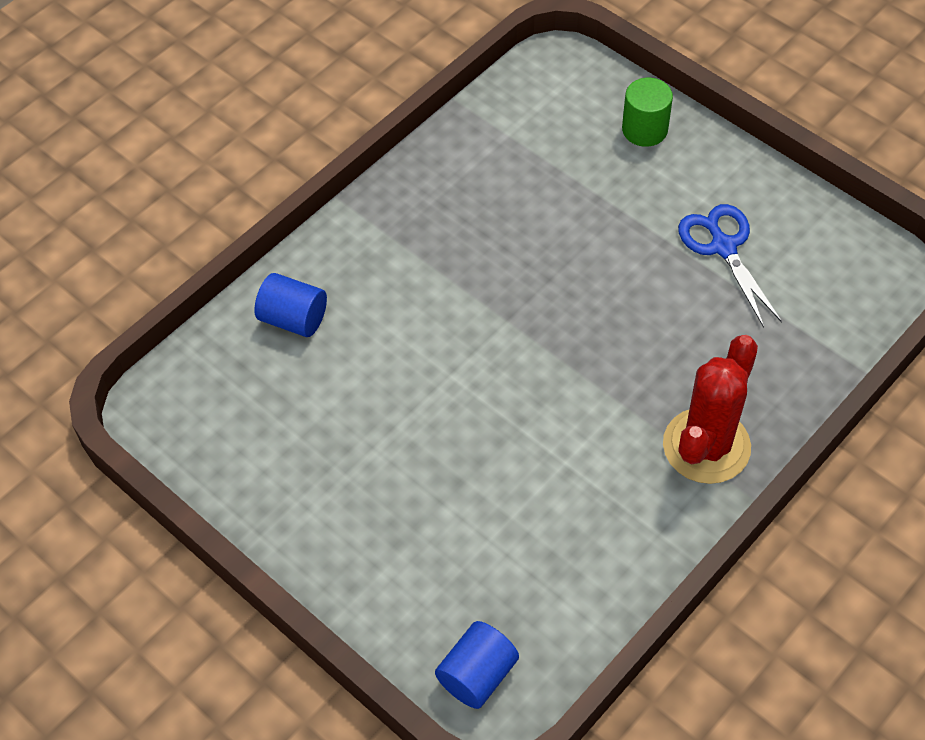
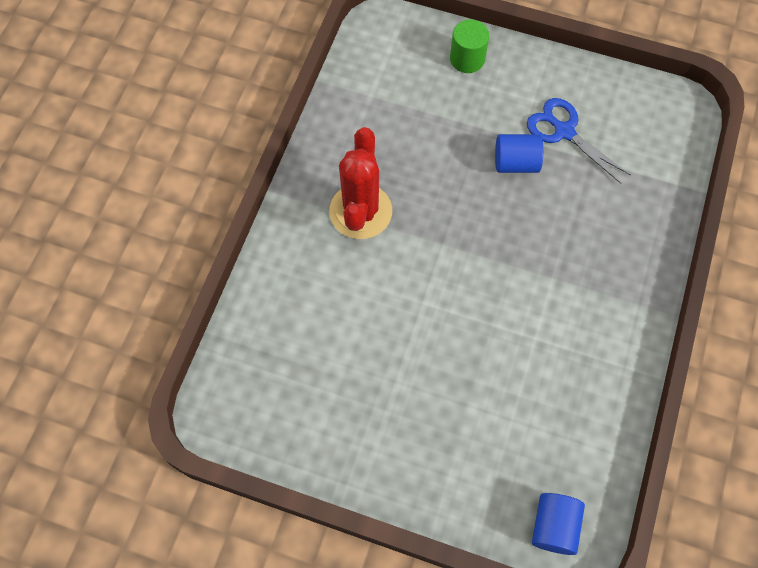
camera: 25 degrees left, 10 degrees up
blue cylinder [254,273,327,337] -> blue cylinder moved to [495,134,543,173]
red cactus [663,335,758,484] -> red cactus moved to [329,127,392,239]

